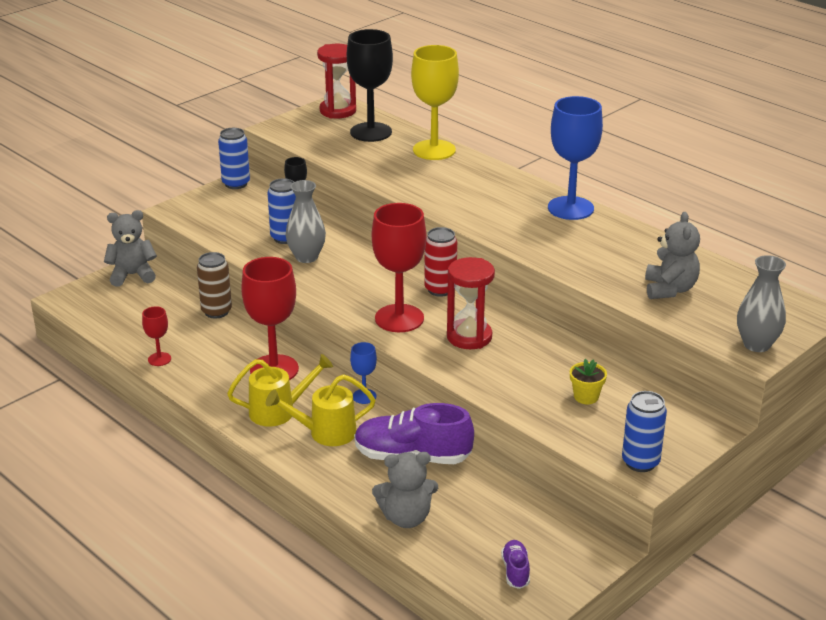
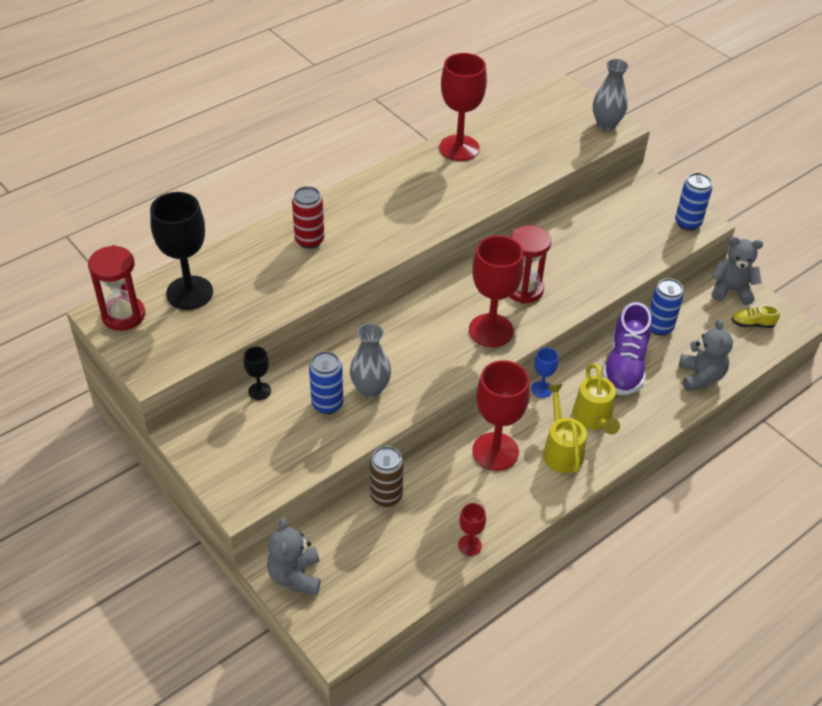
camera: 85 degrees left, 15 degrees up
blue can [218,128,250,189] -> blue can moved to [649,278,684,336]
yellow goblet [411,45,459,160] -> none
red can [424,227,457,297] -> red can moved to [292,186,324,249]
purple shoe [501,540,530,589] -> yellow shoe [732,305,780,328]
blue goblet [548,96,603,220] -> none
yellow flower pot [570,359,607,404] -> none
grey teddy bear [645,212,700,299] -> grey teddy bear moved to [712,237,763,305]
none -> red goblet [439,53,487,161]

